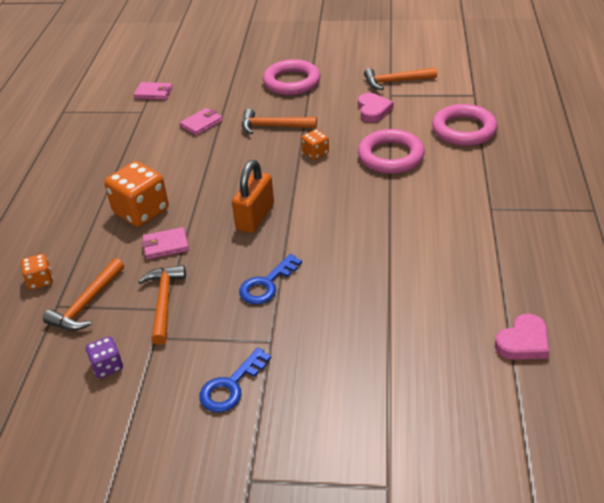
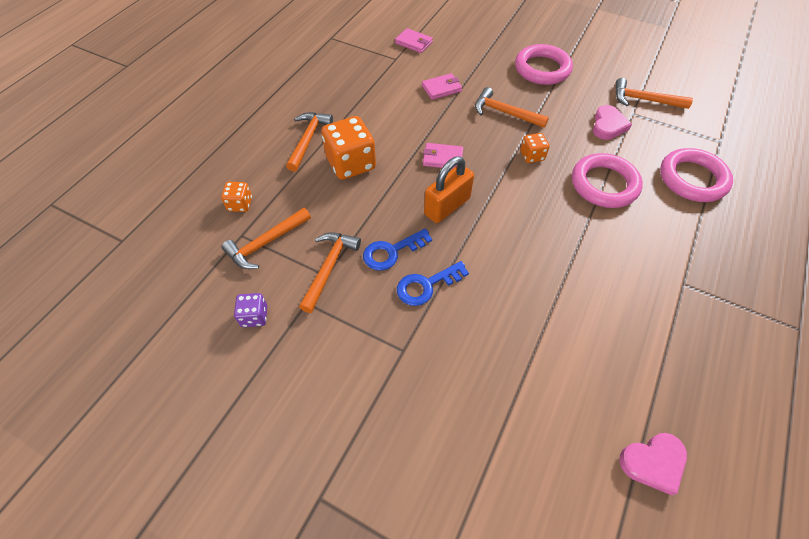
camera: 20 degrees right, 15 degrees up
pink wallet [142,227,189,260] -> pink wallet moved to [423,143,463,169]
blue key [199,348,271,412] -> blue key moved to [363,229,432,271]
none -> orange hammer [286,112,333,172]

